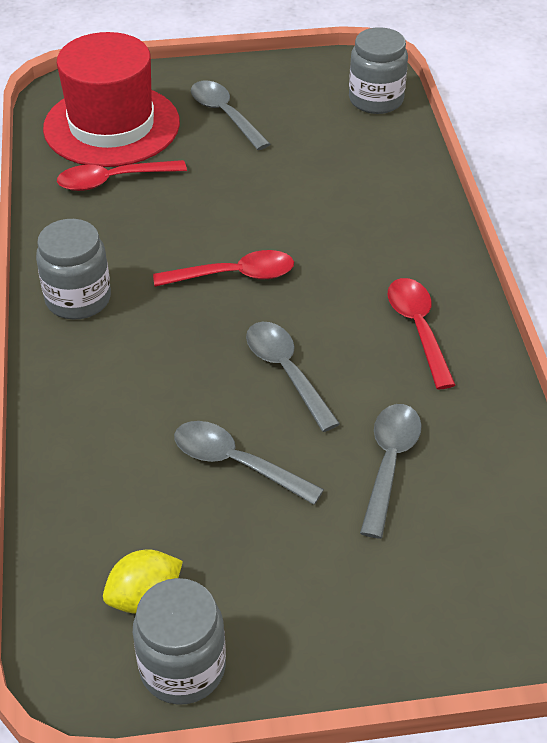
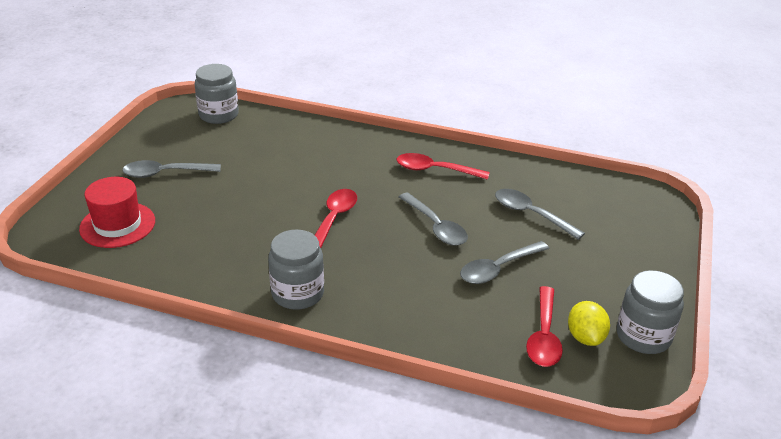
camera: 65 degrees left, 10 degrees down
red hat [43,32,180,167] -> red hat [79,177,155,248], size x0.64
red spoon [57,160,187,191] -> red spoon moved to [526,286,563,367]
grey spoon [246,322,340,432] -> grey spoon turned 120 degrees counterclockwise [399,192,468,246]

